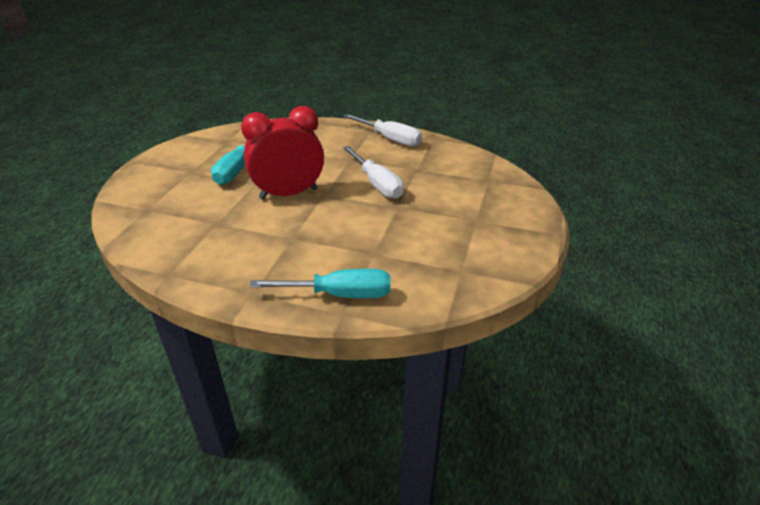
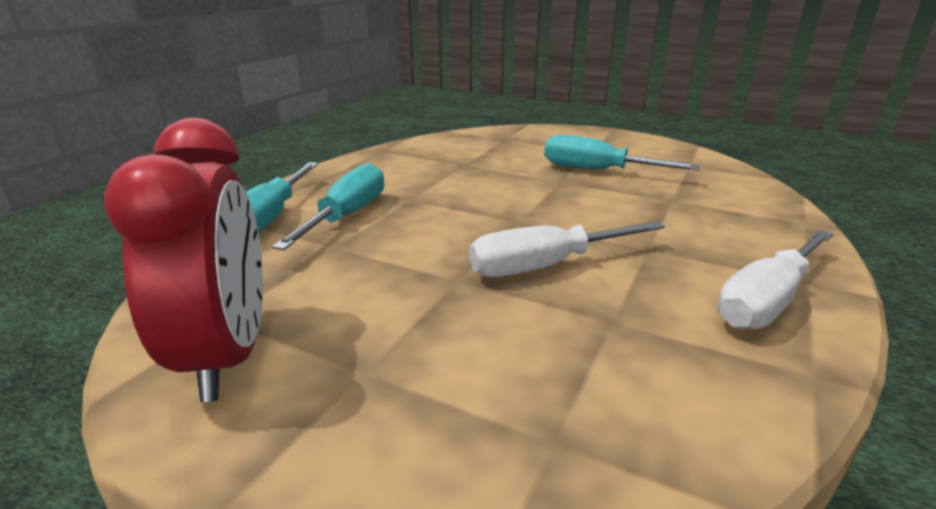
camera: 100 degrees right, 10 degrees down
red clock [241,106,324,199] -> red clock moved to [104,118,263,402]
none -> turquoise screwdriver [272,163,384,250]

